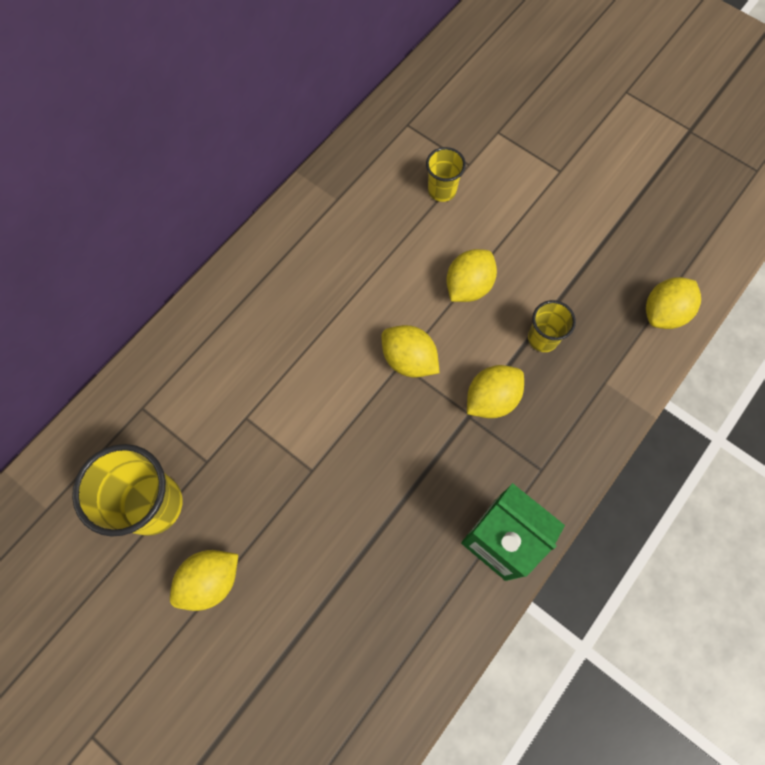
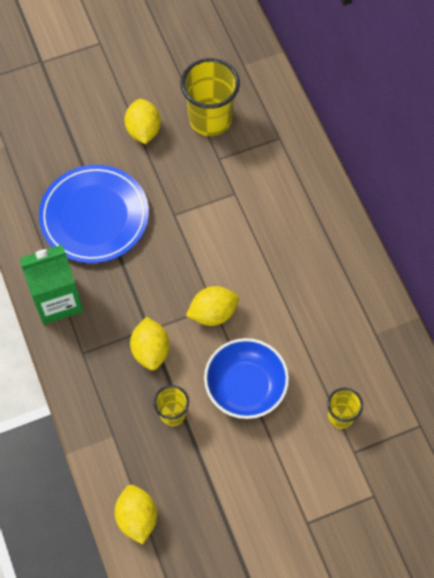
camera: 120 degrees right, 5 degrees down
yellow lemon [446,249,497,302] -> blue bowl [204,338,289,419]
none -> blue plate [39,165,149,263]

